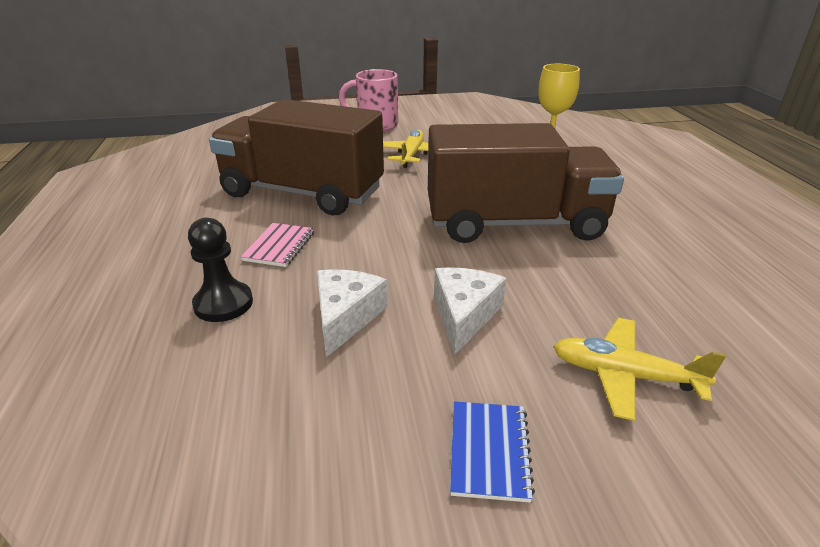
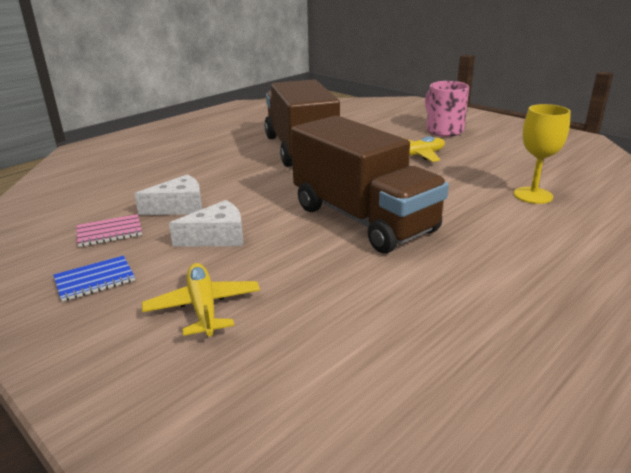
camera: 55 degrees right, 5 degrees down
black pawn [188,218,253,322] -> none
pink notebook [241,223,314,267] -> pink notebook moved to [77,214,142,247]

